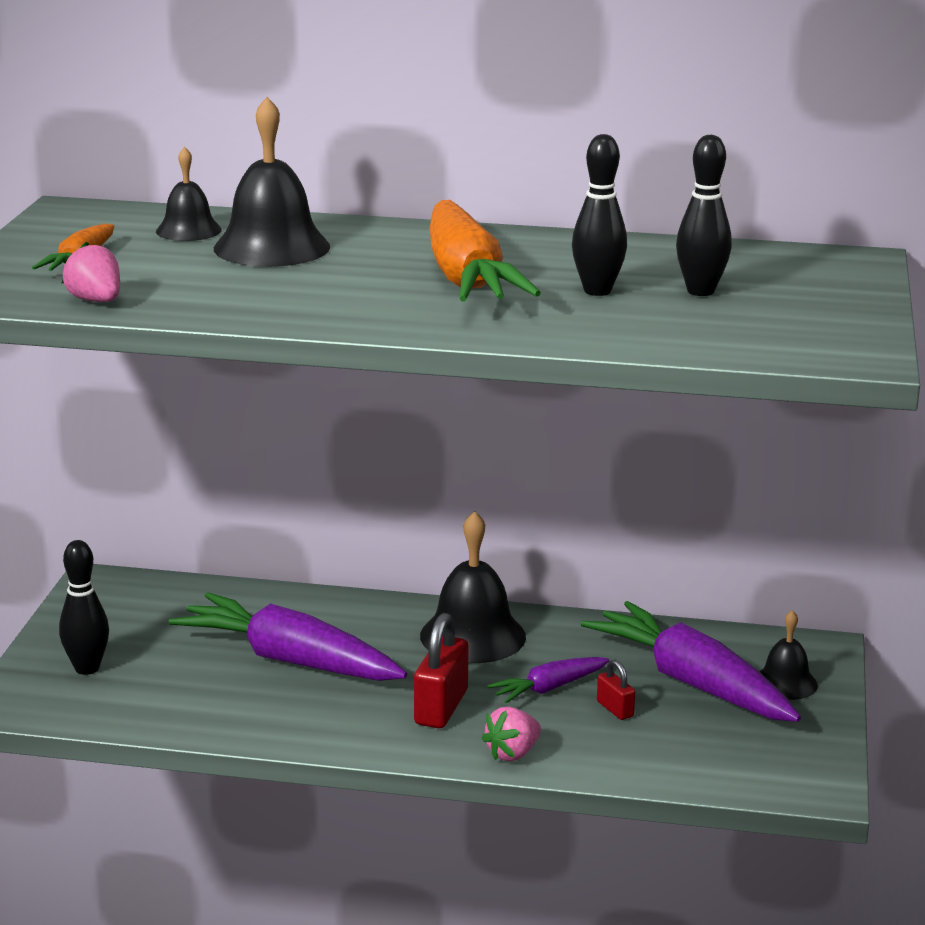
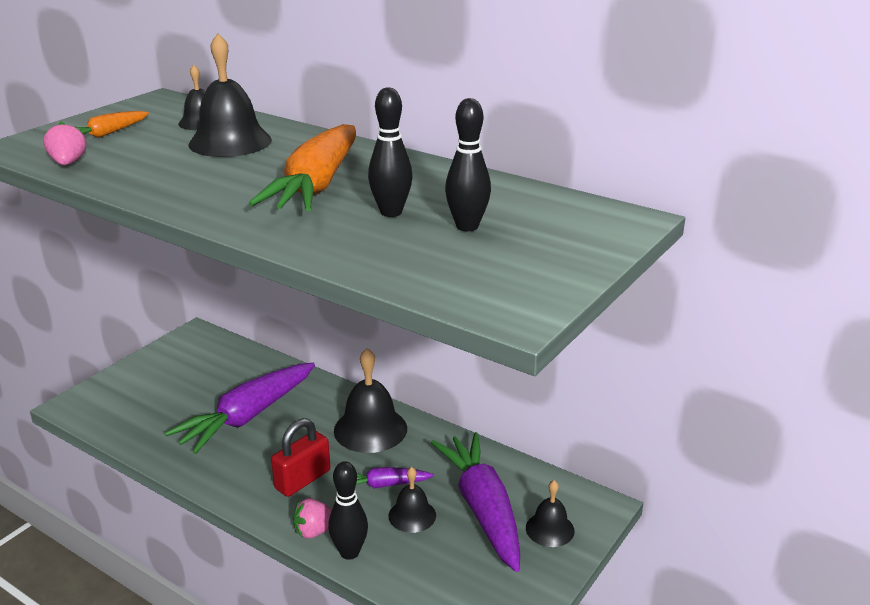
camera: 25 degrees right, 5 degrees up
black bowling pin [59,540,109,675] -> black bowling pin moved to [328,461,368,560]
purple carrot [169,593,407,681] -> purple carrot turned 105 degrees counterclockwise [165,363,315,454]
red padlock [597,660,635,720] -> black bell [388,467,436,533]

